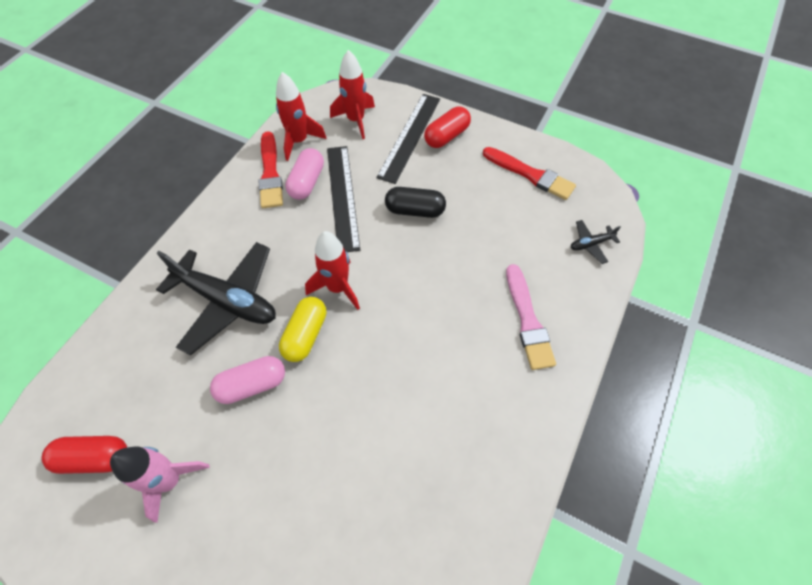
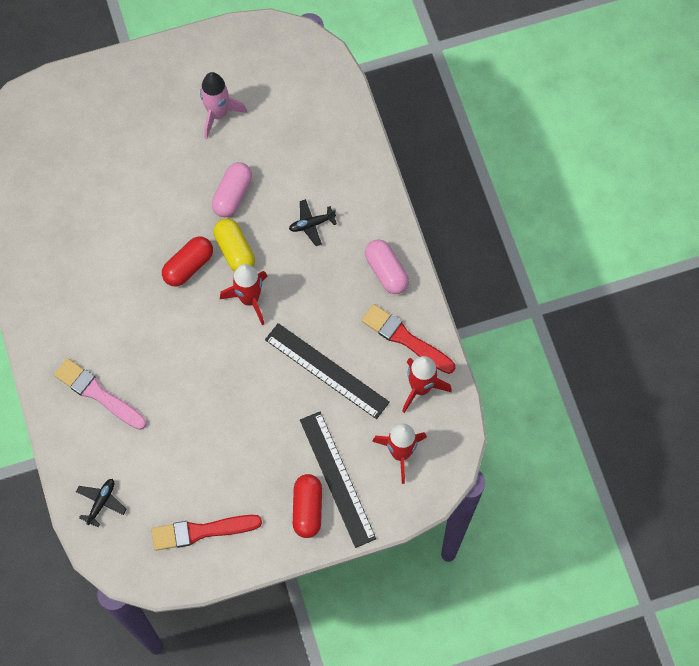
camera: 135 degrees right, 10 degrees up
red capsule [42,436,127,474] -> red capsule moved to [162,236,213,286]
black plane [156,242,276,355] -> black plane [289,199,337,246], size x0.43
pink capsule [285,148,324,200] -> pink capsule moved to [365,239,409,294]
black capsule [385,187,446,218] -> none

